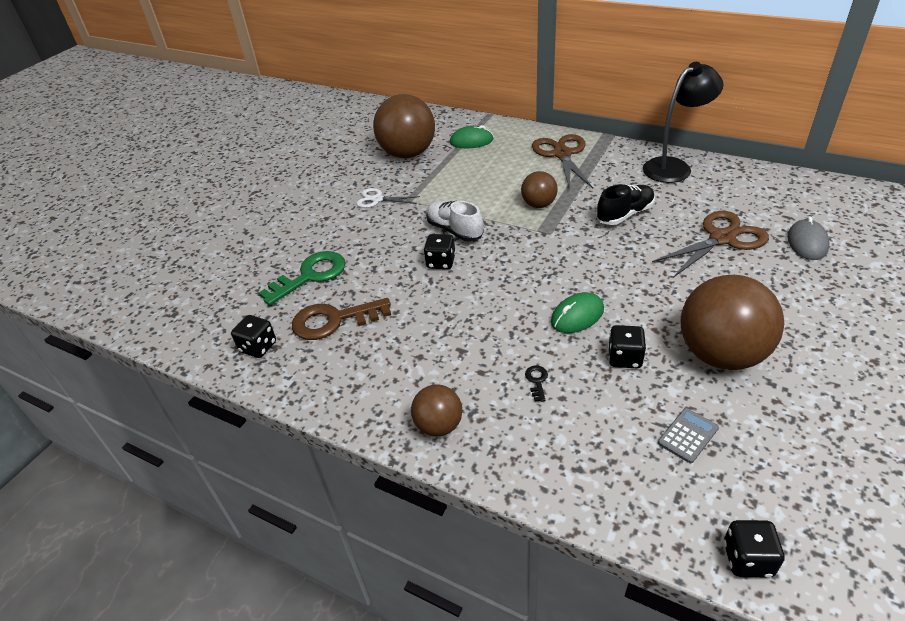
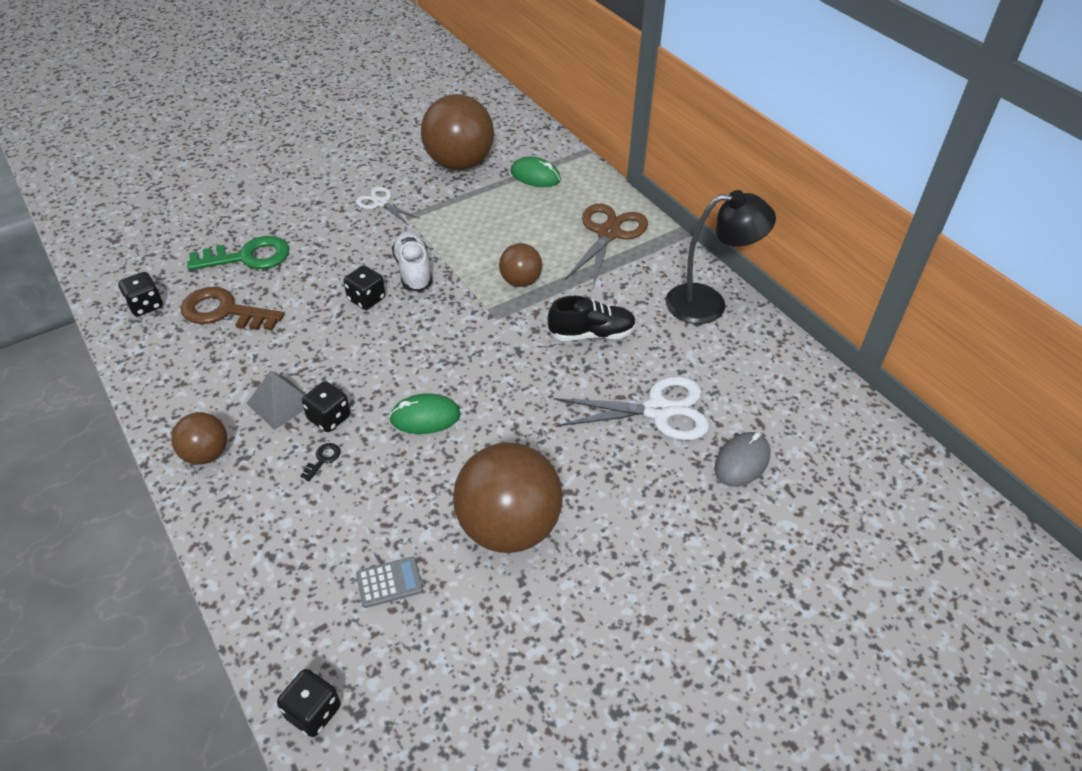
camera: 25 degrees right, 5 degrees up
black dice [608,325,646,368] -> black dice moved to [302,381,350,432]
brown scissors [652,211,769,278] -> white scissors [554,377,709,441]
none -> grey pyramid [246,371,306,430]

